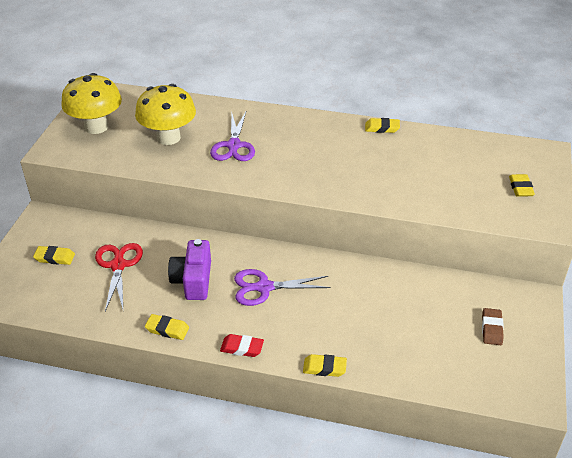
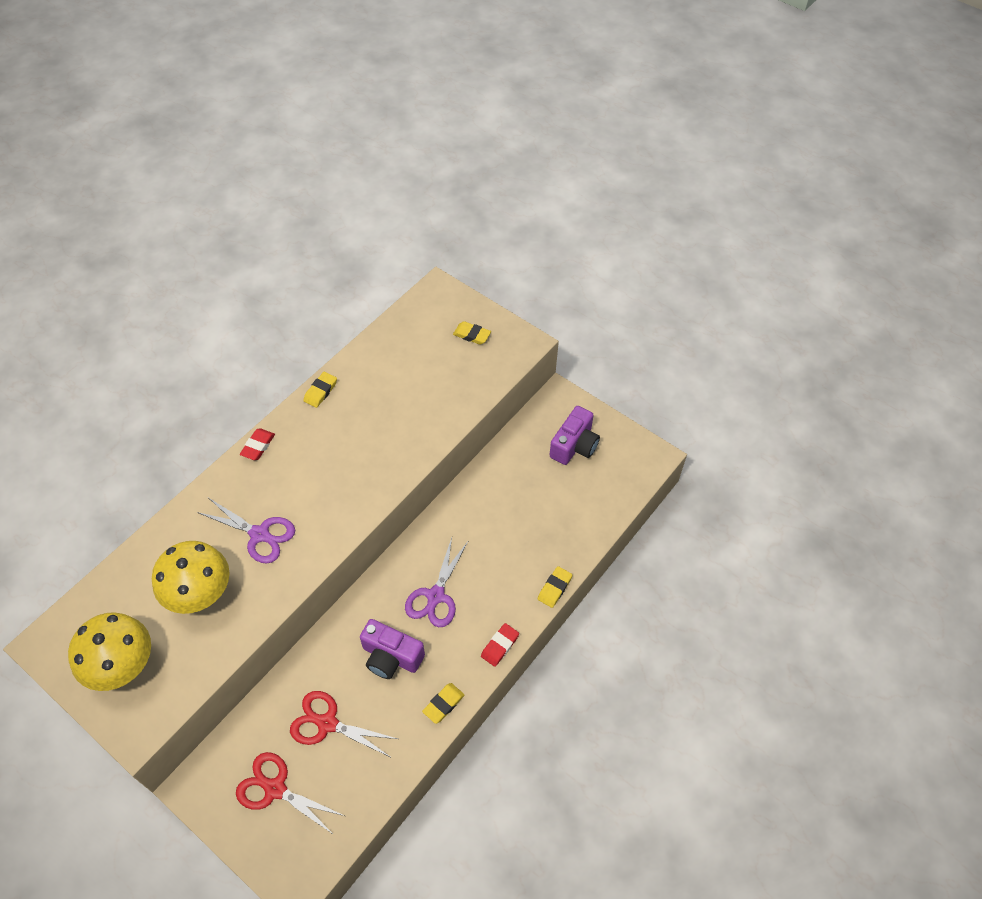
camera: 65 degrees left, 15 degrees up
yellow eraser [33,246,75,265] -> red scissors [236,752,345,835]
brown eraser [482,308,504,345] -> purple camera [550,406,600,465]
none -> red eraser [240,429,275,460]

